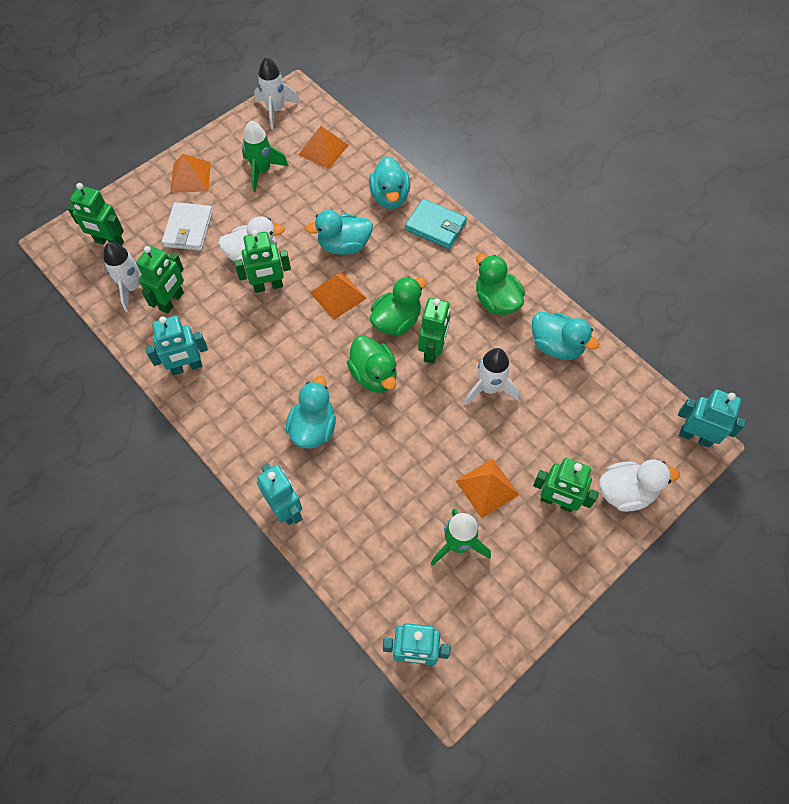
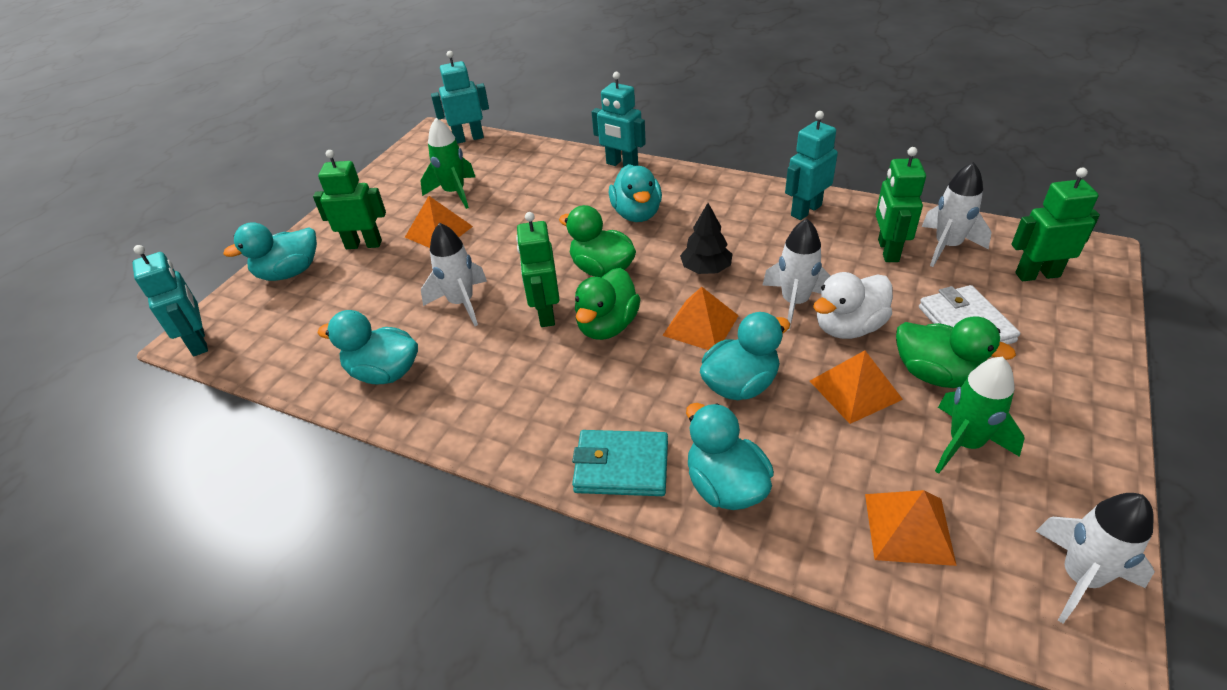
camera: 160 degrees right, 20 degrees down
orange pyramid [170,154,211,193] -> orange pyramid moved to [810,350,903,424]
green robot [234,230,291,293] -> white rocket [762,218,830,331]
green duck [476,254,525,315] -> green duck moved to [896,316,1016,388]
white duck [599,460,680,512] -> turquoise duck [223,222,317,281]
turquoise robot [678,389,746,448] -> turquoise robot turned 120 degrees counterclockwise [132,245,208,356]
none -> black tree [680,203,733,274]

